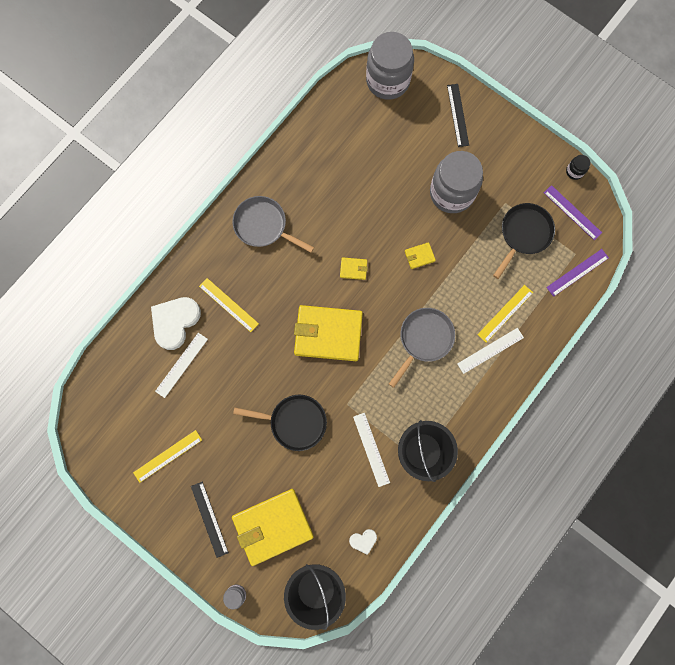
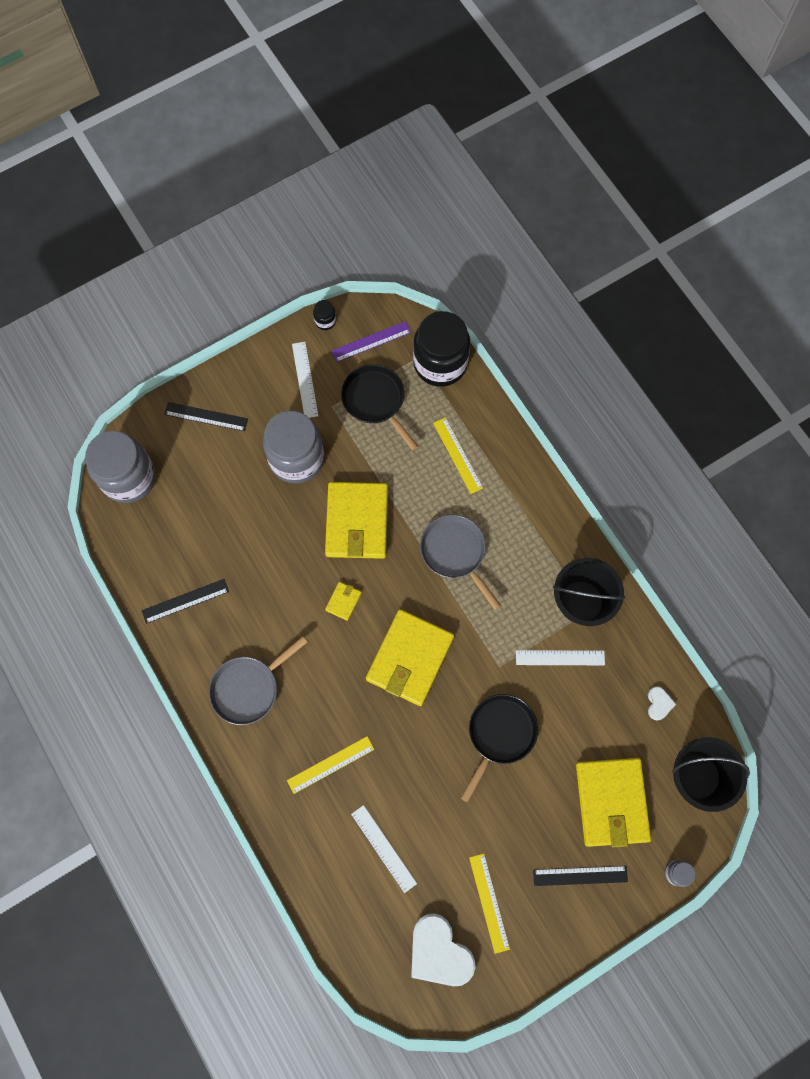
camera: 70 degrees left, 5 degrees down
white heart [151,297,201,350] -> white heart moved to [411,913,476,986]
yellow wallet [405,242,436,269] -> yellow wallet [325,482,388,559], size x2.41
white ruler [457,328,524,374] -> white ruler moved to [292,342,318,418]
purple ruler [546,249,609,297] -> black jar [413,311,470,387]
none -> black ruler [142,579,229,624]

